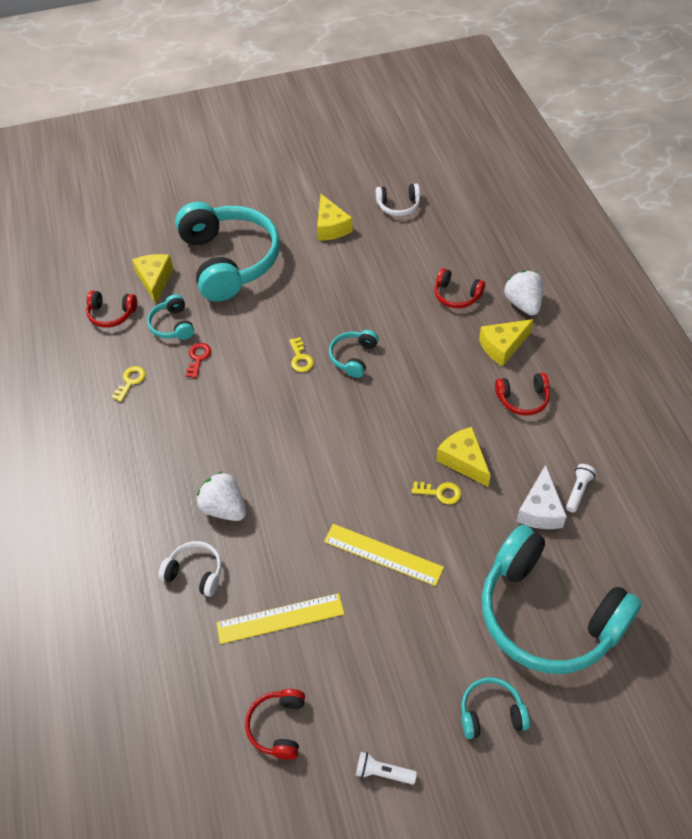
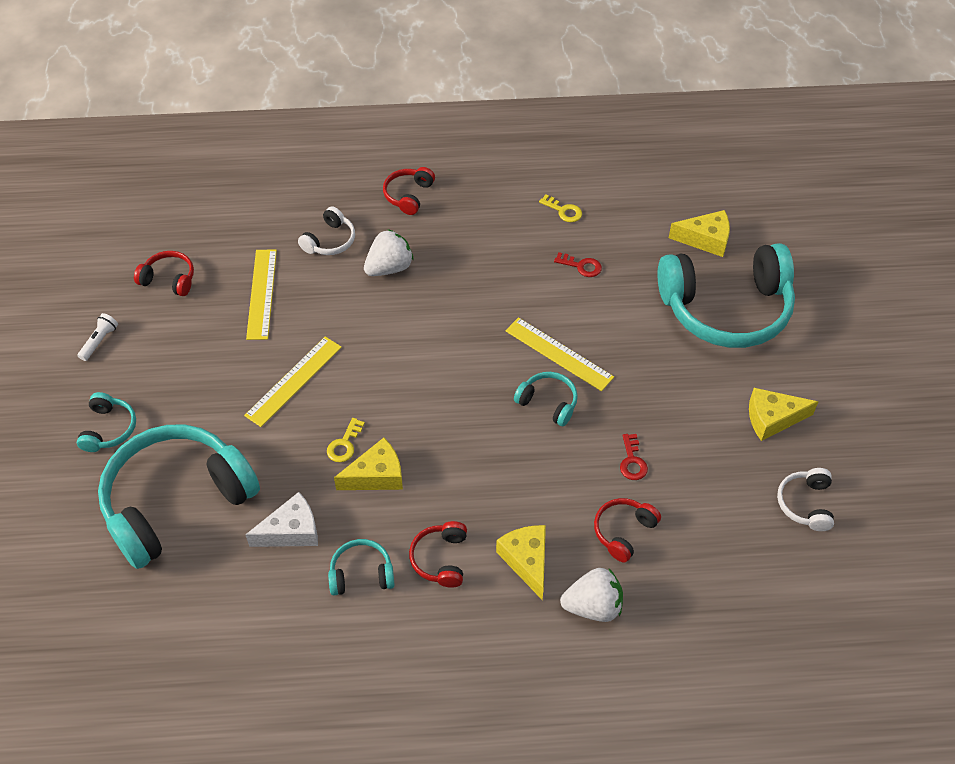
camera: 100 degrees right, 0 degrees up
red headphones [86,291,137,328] -> red headphones moved to [383,167,435,215]
turquoise headphones [147,294,194,340] -> turquoise headphones moved to [328,539,395,595]
yellow key [289,337,314,372] -> yellow ruler [505,317,614,391]
white cheese [516,465,567,529] -> white cheese turned 135 degrees clockwise [245,492,318,547]
white flashlight [566,464,596,512] -> none
none -> red key [620,434,648,480]

